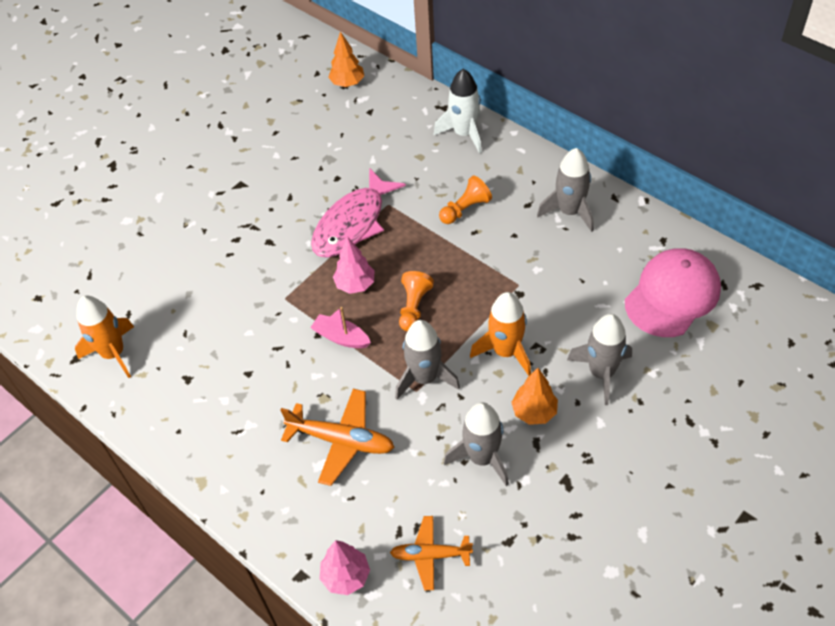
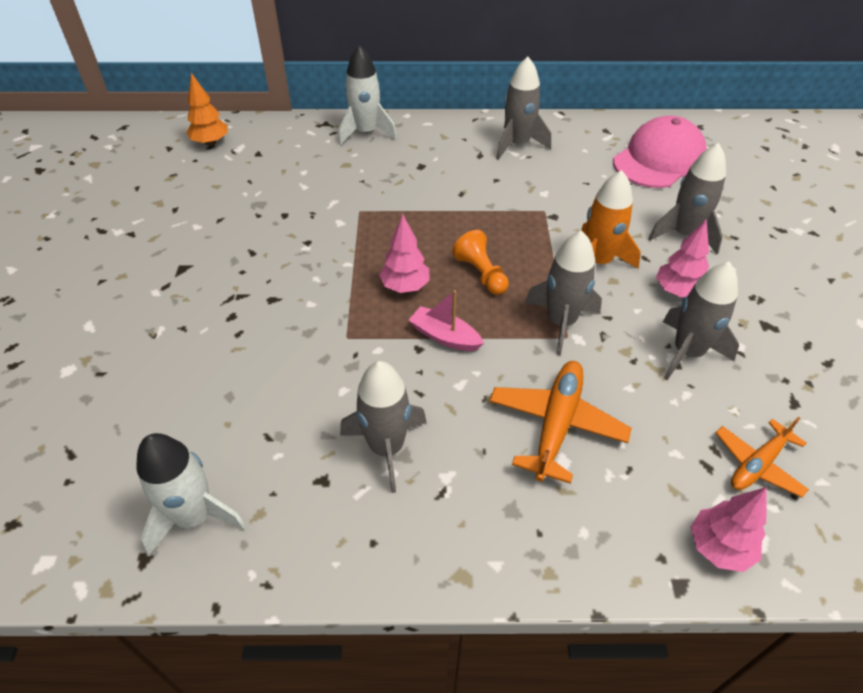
camera: 45 degrees left, 5 degrees down
orange rocket [75,296,134,378] -> white rocket [136,433,246,556]
orange plane [280,389,395,486] -> orange plane turned 45 degrees counterclockwise [489,361,632,484]
pink boat [310,307,371,348] -> pink boat turned 45 degrees clockwise [409,290,484,351]
pink fish [311,168,406,258] -> none
orange pawn [439,175,492,224] -> none
orange tree [511,368,558,425] -> pink tree [656,219,709,297]
pink cap [625,248,721,337] -> pink cap turned 45 degrees clockwise [613,116,707,188]
none -> grey rocket [340,361,427,493]

